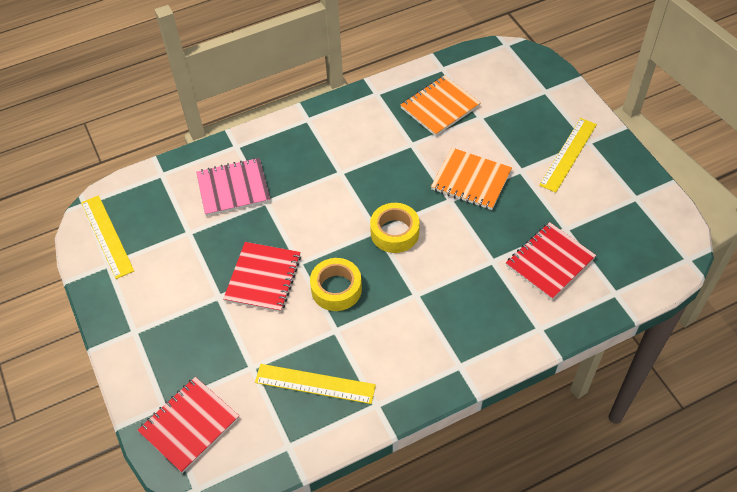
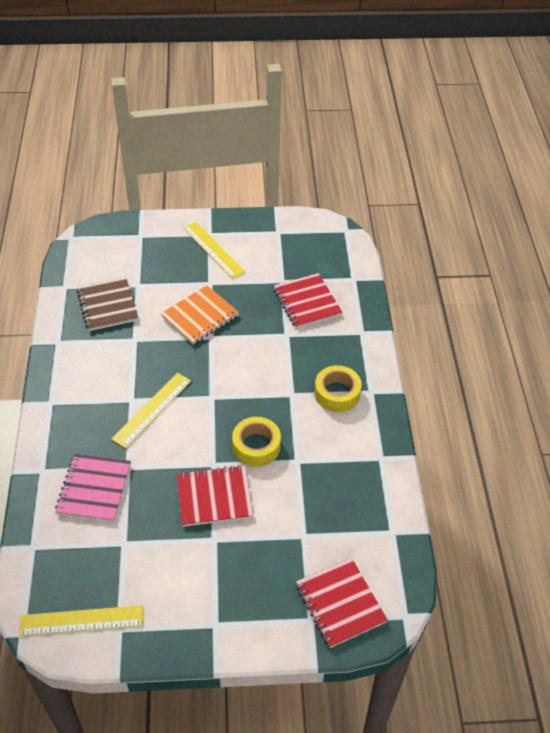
camera: 70 degrees left, 5 degrees down
red notebook [223,242,301,312] -> red notebook turned 45 degrees counterclockwise [177,465,253,527]
yellow ruler [255,364,376,404] -> yellow ruler moved to [111,373,191,448]
yellow tape [370,203,420,253] -> yellow tape moved to [314,365,362,412]
orange notebook [400,75,480,136] -> brown notebook [77,277,138,331]

